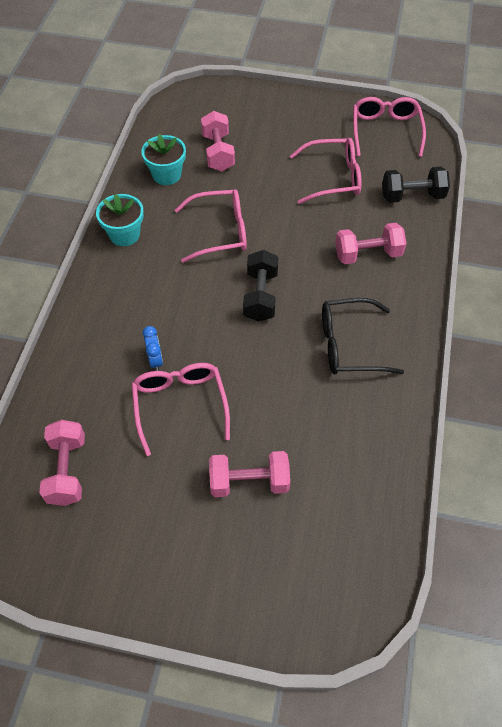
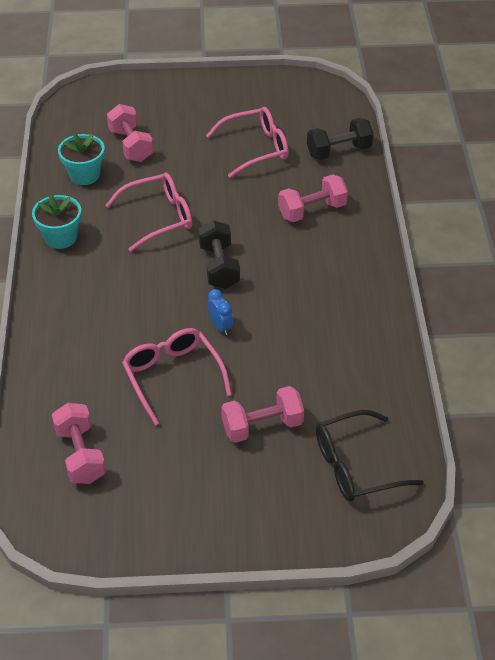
camera: 15 degrees left, 10 degrees down
blue clock [143,326,163,371] -> blue clock moved to [208,289,233,335]
black glasses [322,298,404,374] -> black glasses moved to [316,410,424,502]
pink glasses [353,97,426,157] -> none

